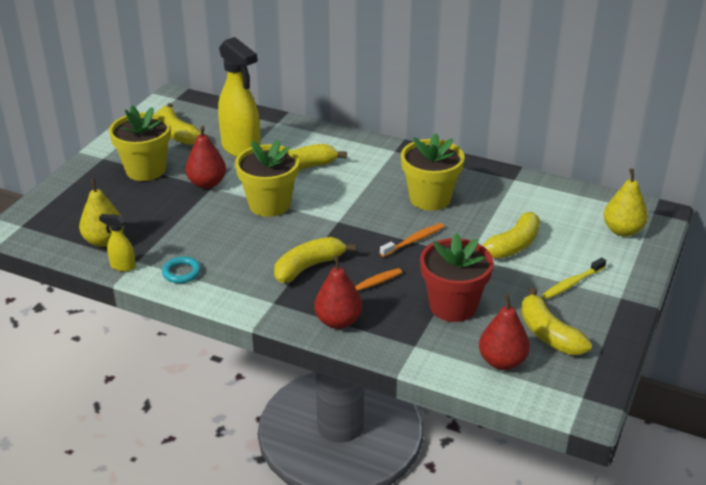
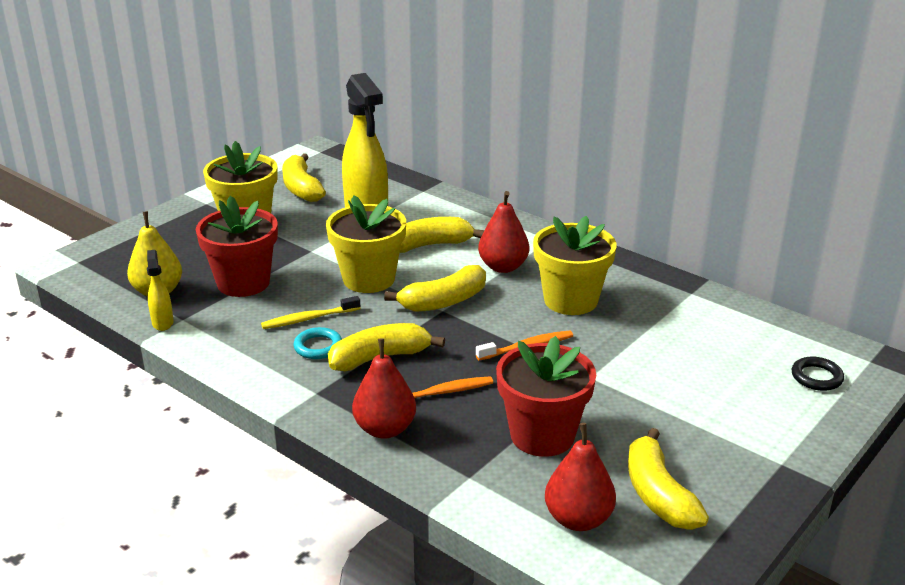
camera: 15 degrees right, 5 degrees down
yellow spray bottle [99,214,136,272] -> yellow spray bottle turned 45 degrees clockwise [147,250,174,331]
turquoise ring [162,257,201,283] -> turquoise ring moved to [294,327,342,359]
red pear [185,126,226,189] -> red pear moved to [478,191,529,273]
yellow banana [482,212,540,259] -> yellow banana moved to [384,265,486,312]
yellow toothbrush [542,258,606,299] -> yellow toothbrush moved to [261,296,360,329]
yellow pear [603,168,648,237] -> black ring [792,356,844,391]
none -> red flower pot [196,196,278,297]

